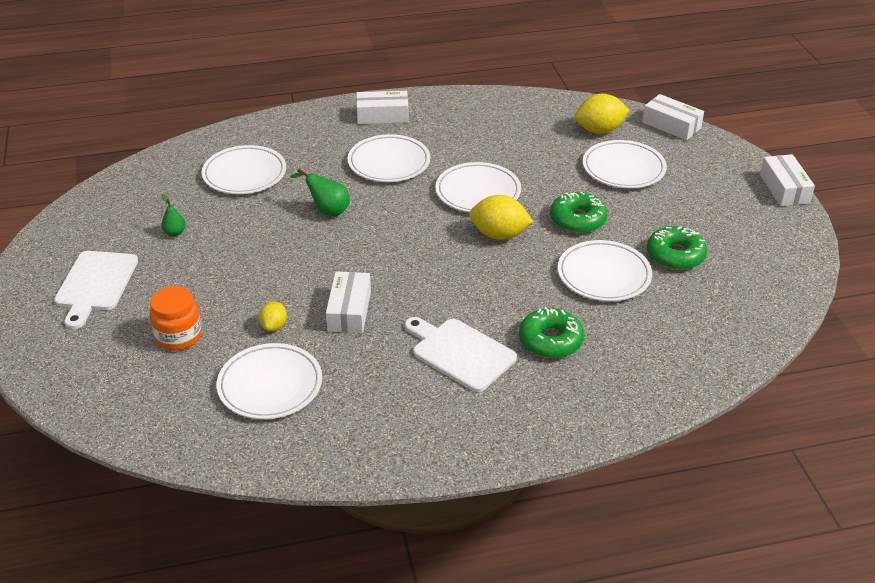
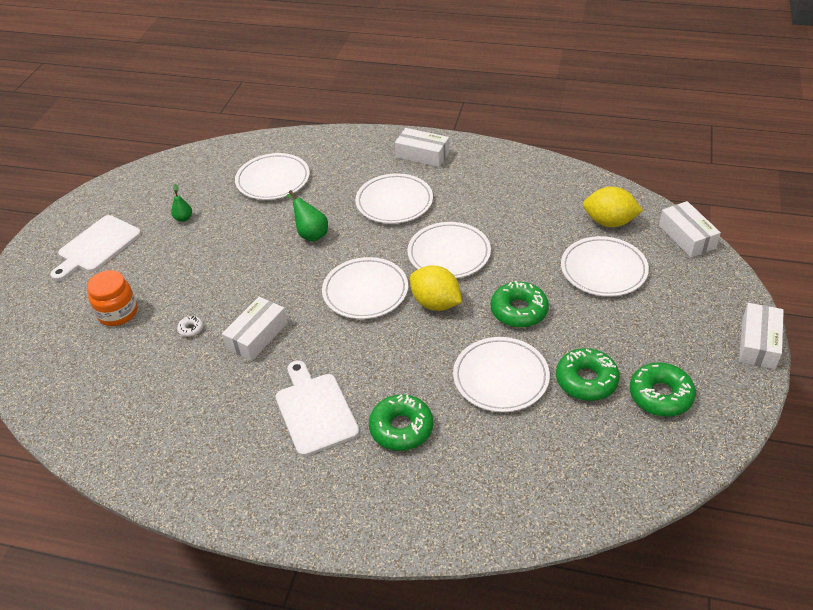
camera: 30 degrees right, 5 degrees up
white plate [217,343,322,419] -> white plate moved to [322,257,408,319]
yellow lemon [259,302,287,331] -> white donut [177,316,203,337]
none -> green donut [630,362,696,417]

